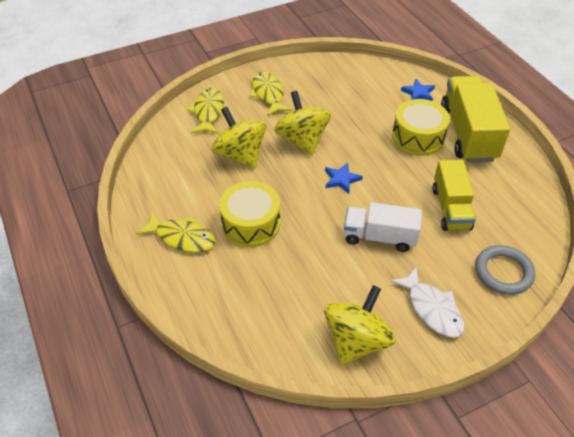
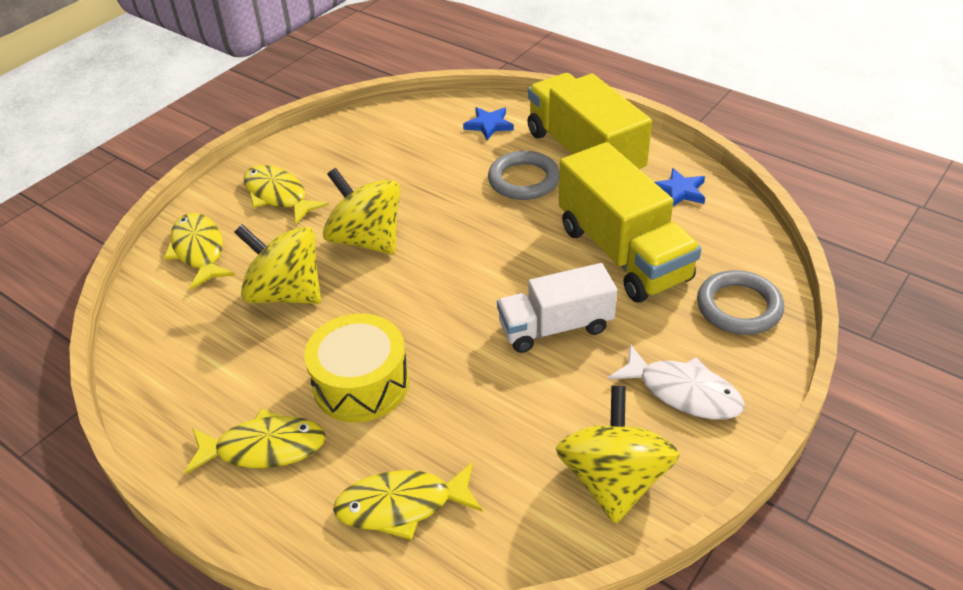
camera: 25 degrees left, 5 degrees down
blue star [325,162,363,194] -> blue star moved to [655,168,705,206]
yellow drum [392,99,450,156] -> grey ring [488,151,560,200]
yellow truck [432,160,476,231] -> yellow truck [559,142,701,303], size x1.54
none -> yellow fish [333,462,483,540]

